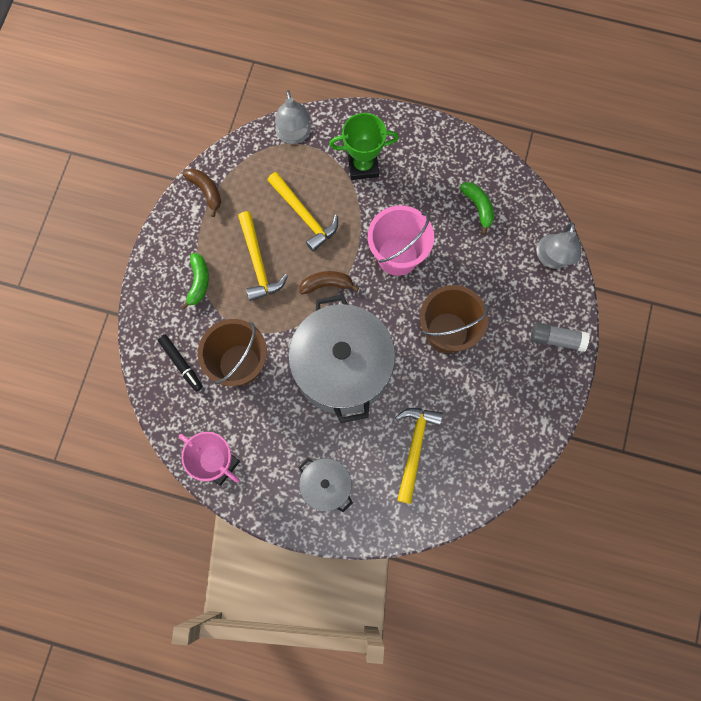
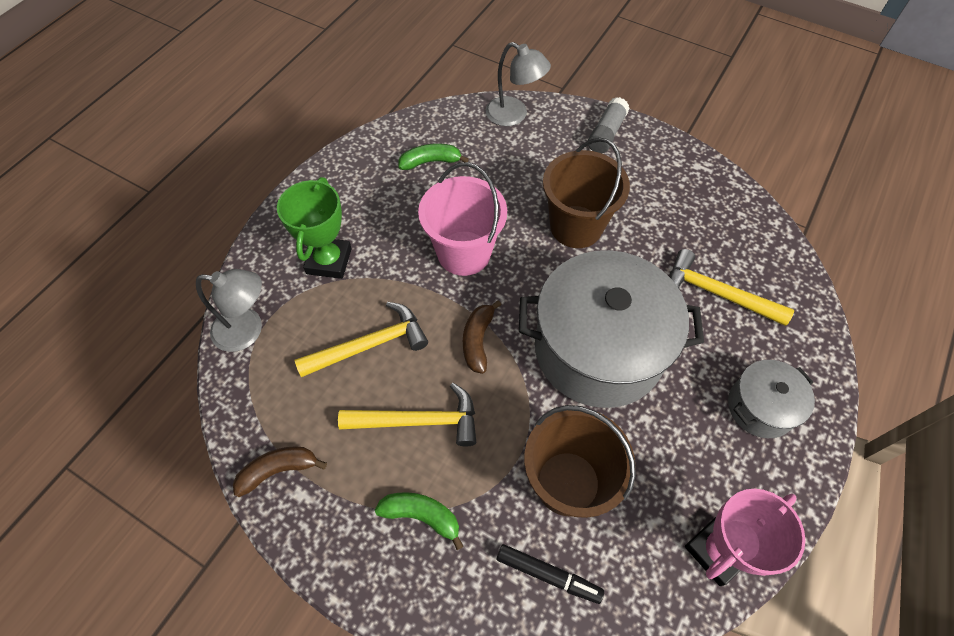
camera: 75 degrees left, 15 degrees down
black marker [158,335,203,392] -> black marker turned 45 degrees clockwise [497,544,604,604]

